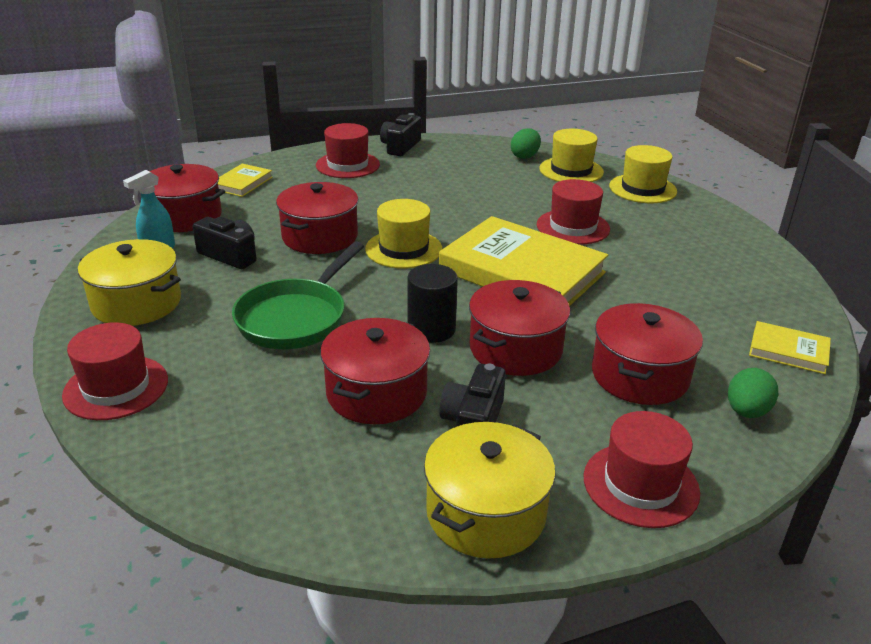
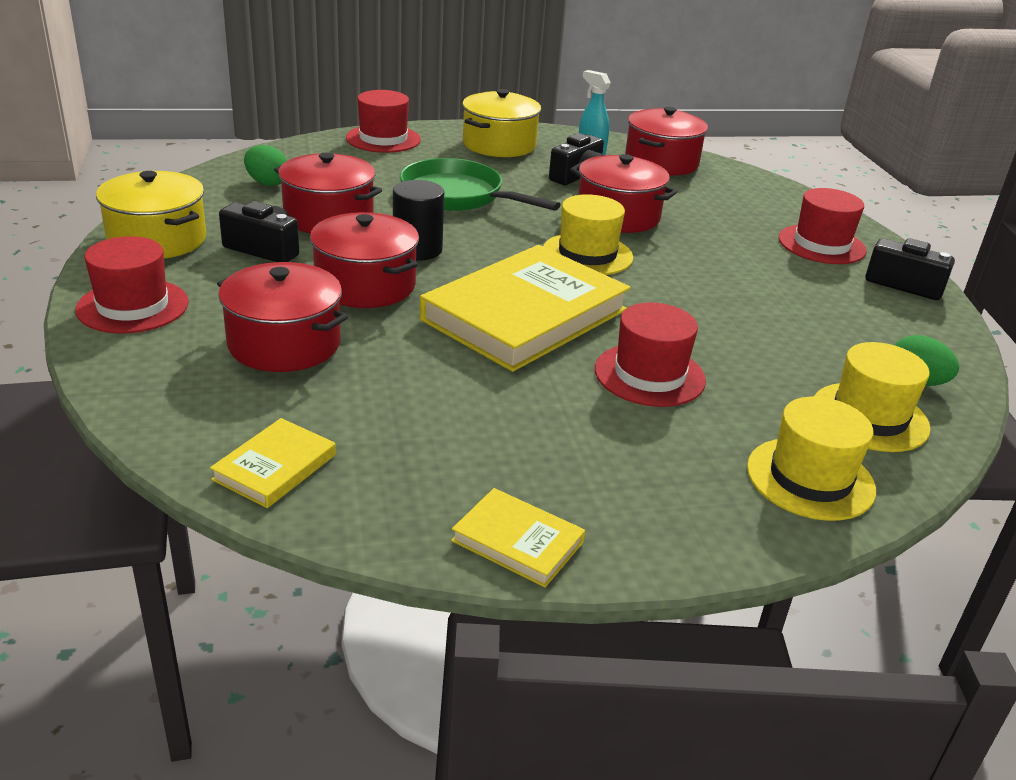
camera: 95 degrees right, 0 degrees up
yellow book [218,164,273,197] -> yellow book moved to [451,488,585,587]
green egg [728,368,778,418] -> green egg moved to [244,145,287,186]

